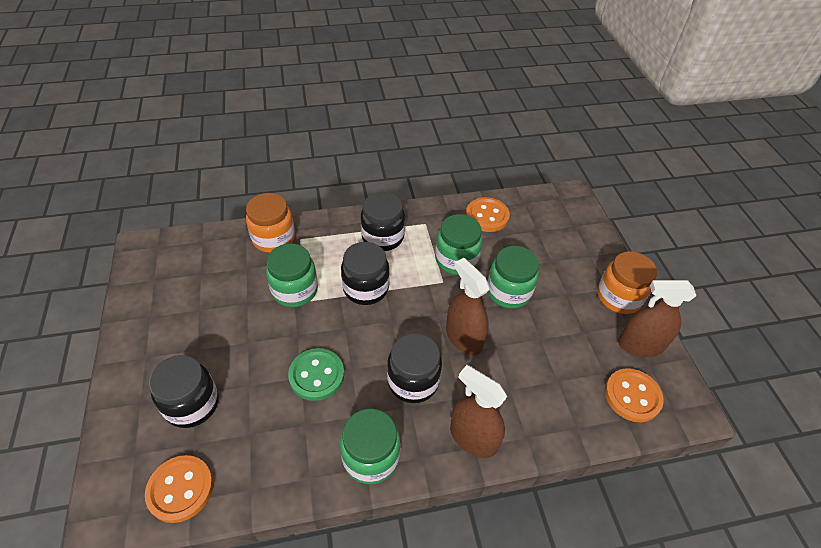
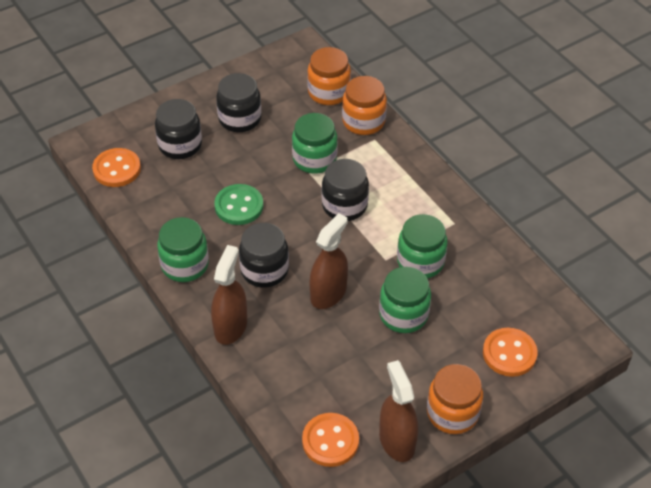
camera: 70 degrees right, 0 degrees up
black jar [361,192,405,251] -> black jar moved to [216,73,261,132]
orange button [466,197,510,232] -> orange button moved to [483,328,538,377]
none -> orange jar [307,47,351,105]

